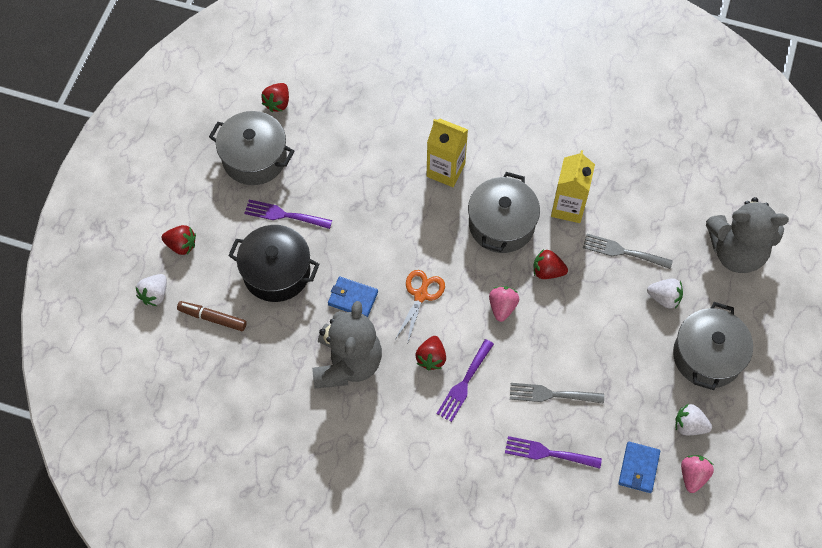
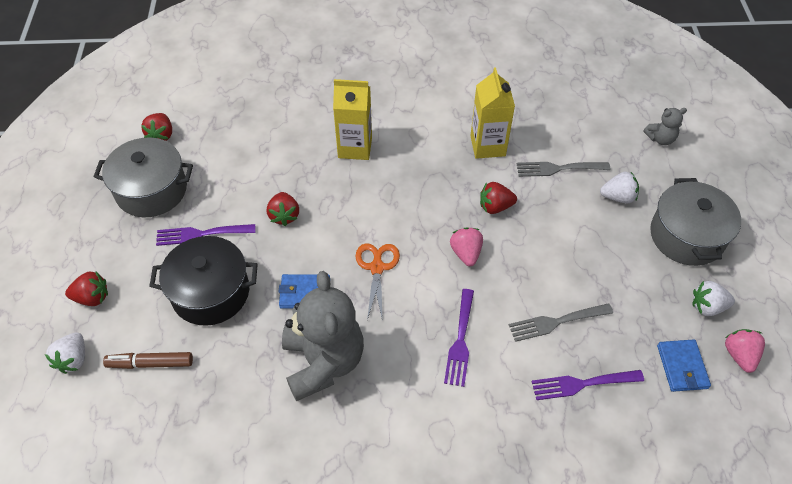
camera: 20 degrees left, 10 degrees down
red strawberry [415,336,446,371] -> red strawberry moved to [267,192,299,226]
grey pot [468,172,540,253] -> none
grey teddy bear [706,197,789,273] -> grey teddy bear [643,108,687,145], size x0.45

